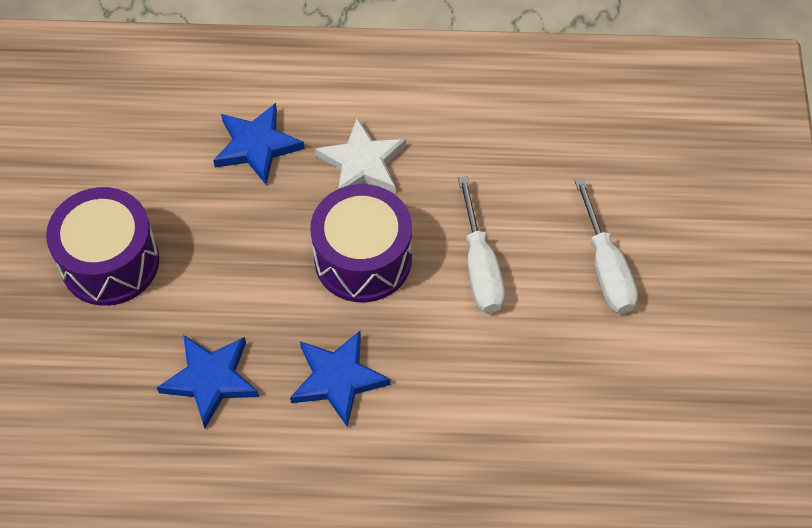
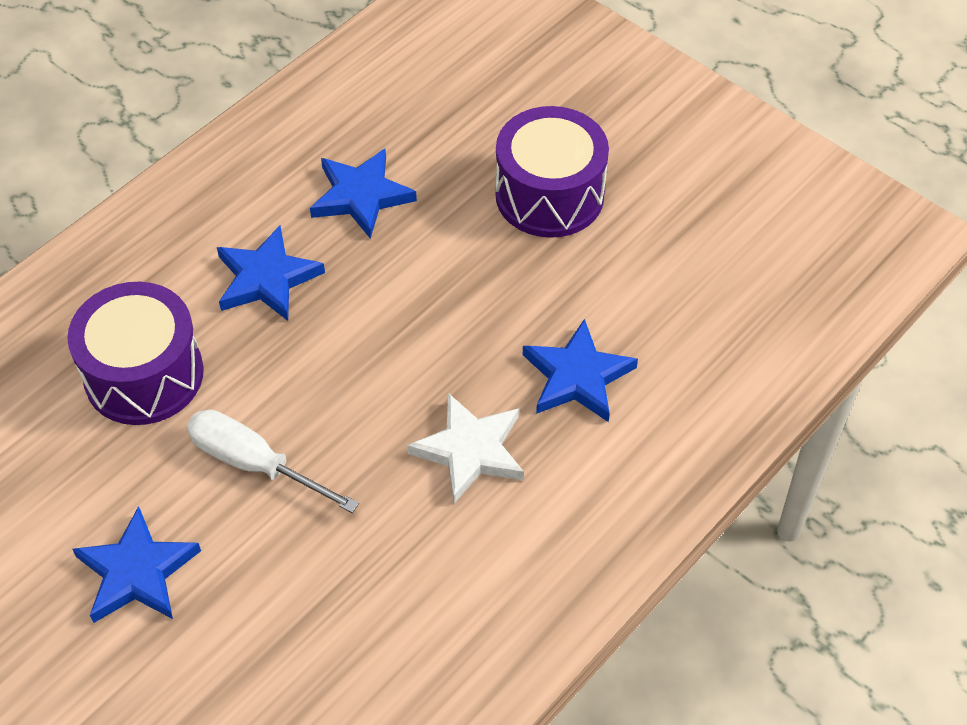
camera: 130 degrees right, 5 degrees down
purple drum [310,184,412,302] -> purple drum moved to [67,282,204,425]
white screwdriver [574,178,638,314] -> blue star [73,506,201,623]

